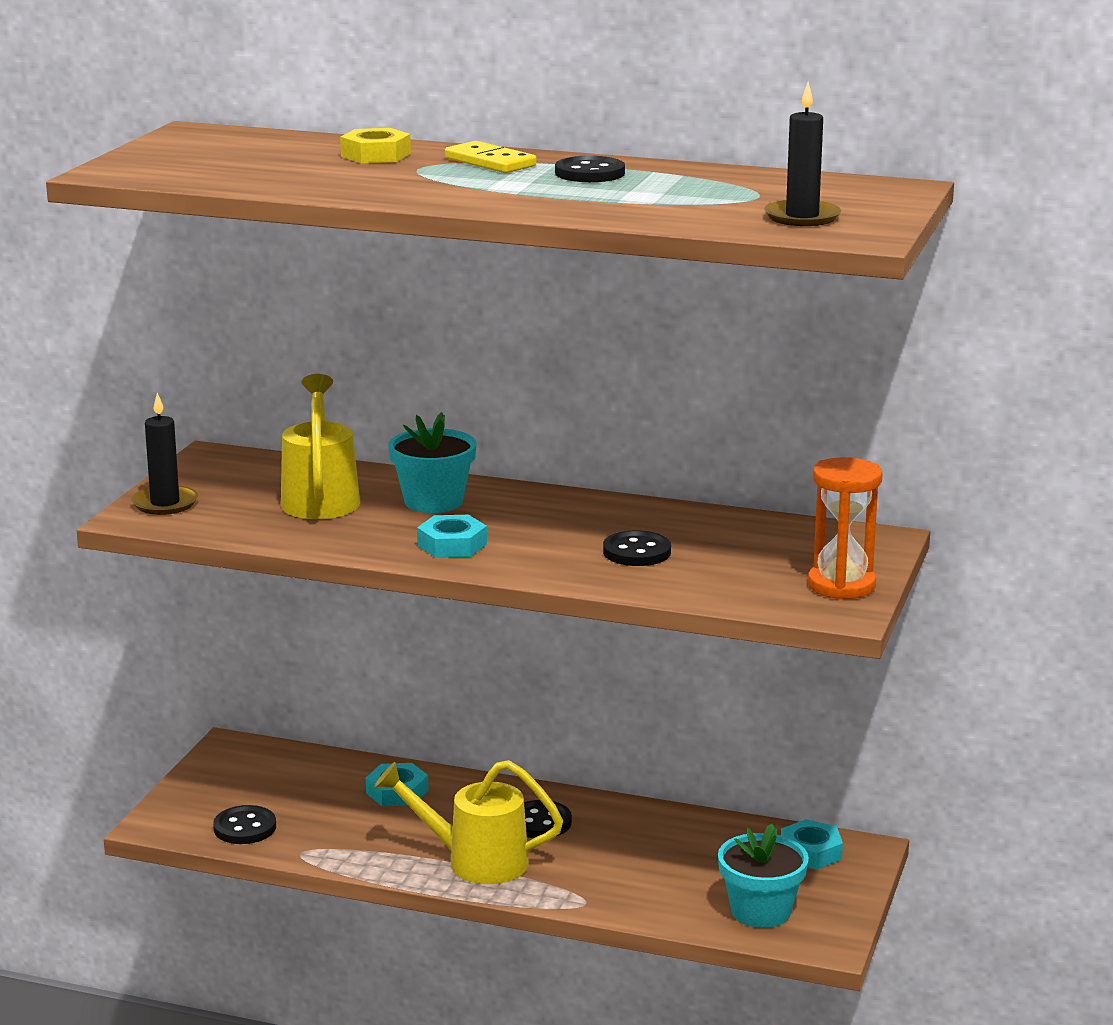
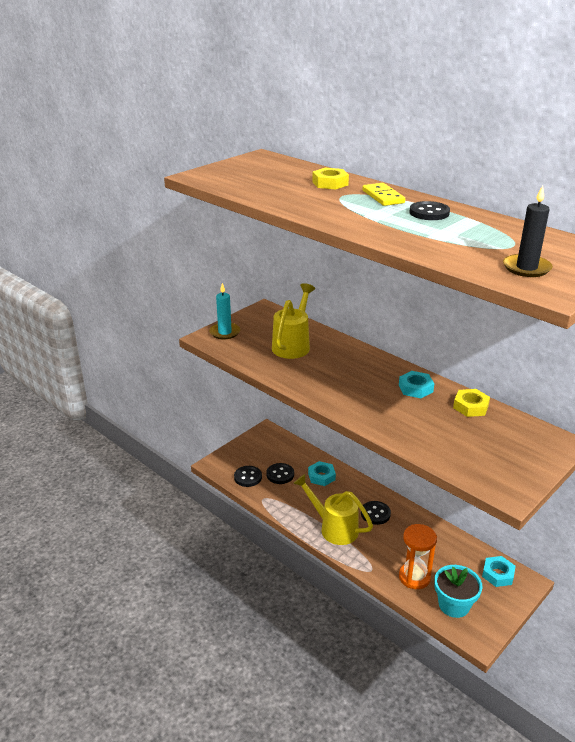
camera: 25 degrees right, 10 degrees up
black candle [131,392,198,515] -> turquoise candle [209,283,240,339]
turquoise flower pot [388,412,476,513] -> none
turquoise nut [417,515,487,558] -> turquoise nut moved to [399,371,434,398]
black button [603,531,671,566] -> black button moved to [266,463,294,484]
orange hourglass [808,457,883,600] -> orange hourglass moved to [399,524,437,589]
none -> yellow nut [453,389,490,417]

